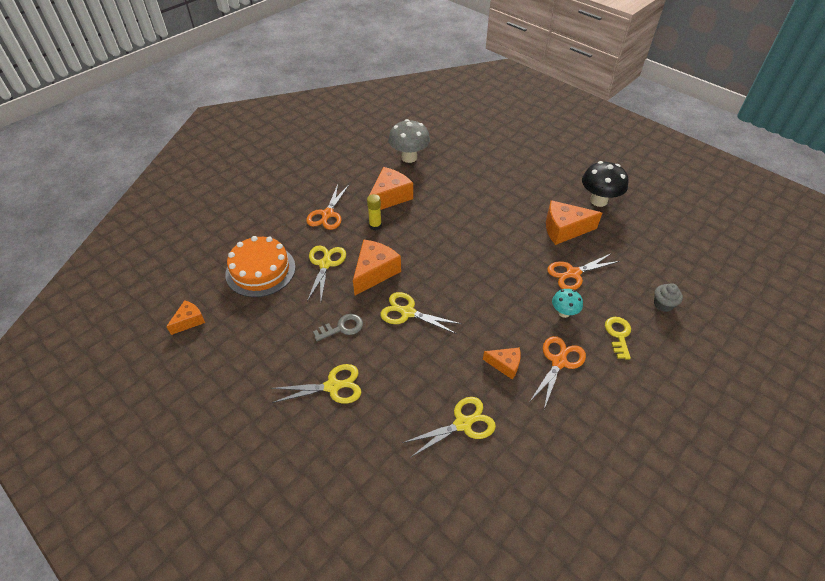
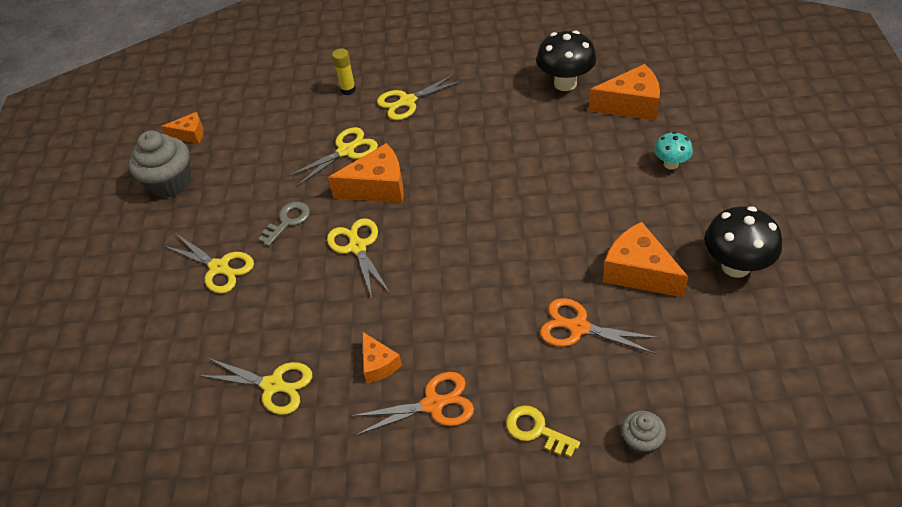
camera: 50 degrees right, 0 degrees up
orange cake [225,236,296,297] -> none
orange scissors [306,185,349,230] -> yellow scissors [377,73,463,120]
grey key [313,314,363,341] -> grey key turned 75 degrees counterclockwise [258,202,310,246]
yellow glue stick [367,194,382,231] -> yellow glue stick moved to [332,49,356,95]
orange cheese [369,167,413,210] -> orange cheese moved to [589,64,660,121]
grey mushroom [388,119,430,163] -> black mushroom [536,30,596,91]
turquoise mushroom [552,289,583,318] -> turquoise mushroom moved to [654,132,693,170]
yellow key [605,317,631,360] -> yellow key turned 105 degrees counterclockwise [506,405,580,458]
none -> grey cupcake [128,131,191,198]

